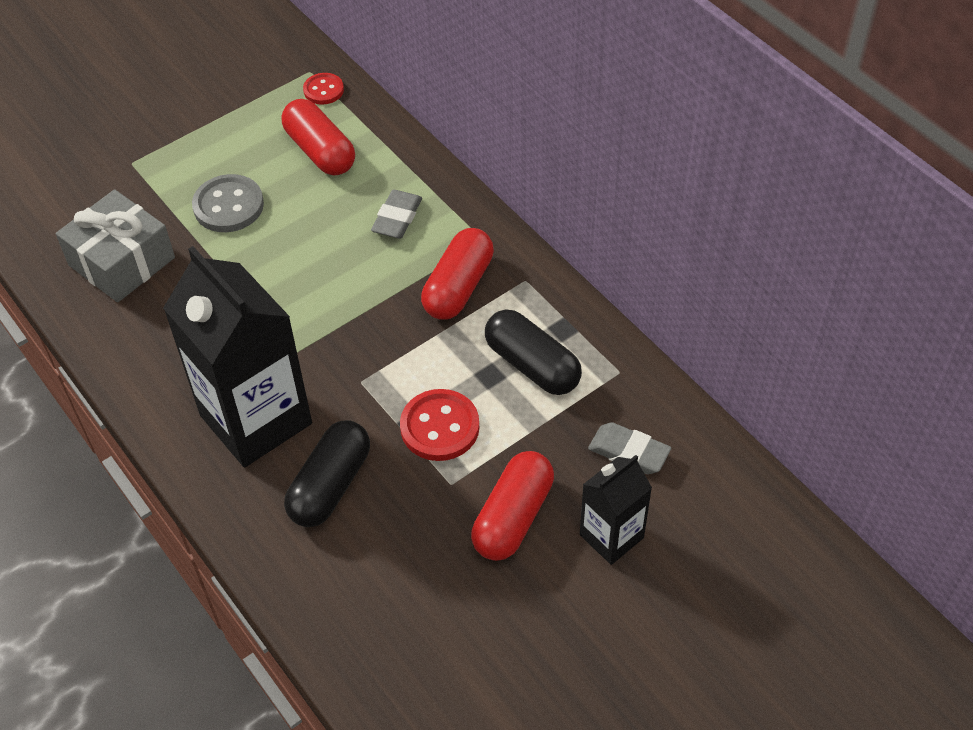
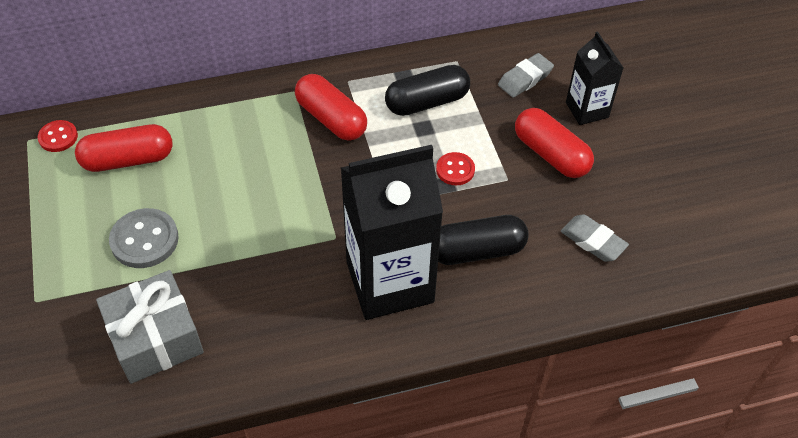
camera: 70 degrees left, 0 degrees up
black capsule [284,420,370,527] -> black capsule turned 60 degrees counterclockwise [438,215,529,265]
grey eraser [371,190,422,239] -> grey eraser moved to [561,214,629,262]
red button [400,389,479,461] -> red button [436,152,475,185], size x0.62

